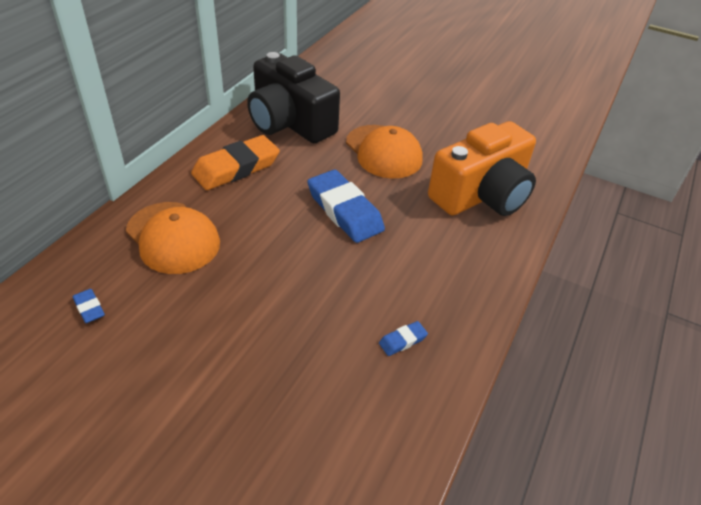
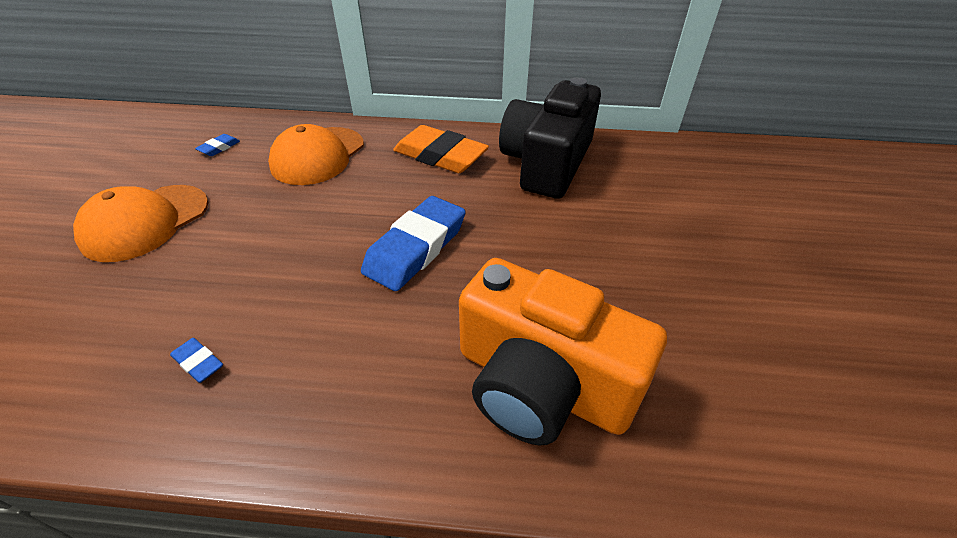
camera: 70 degrees right, 0 degrees up
orange cap [346,125,423,179] -> orange cap moved to [73,185,208,262]

